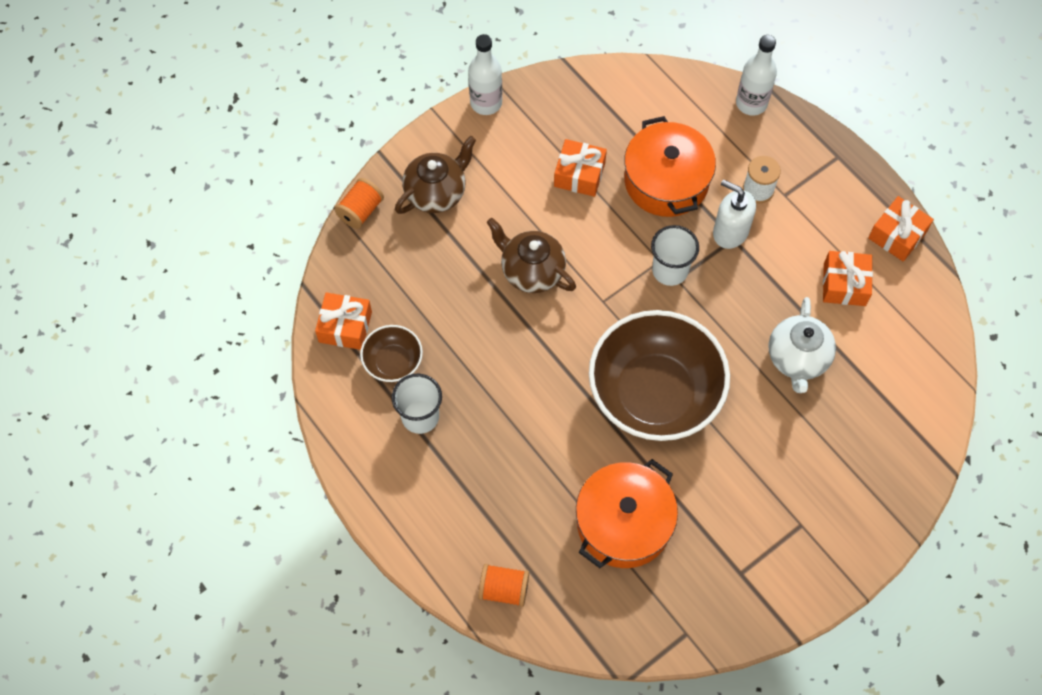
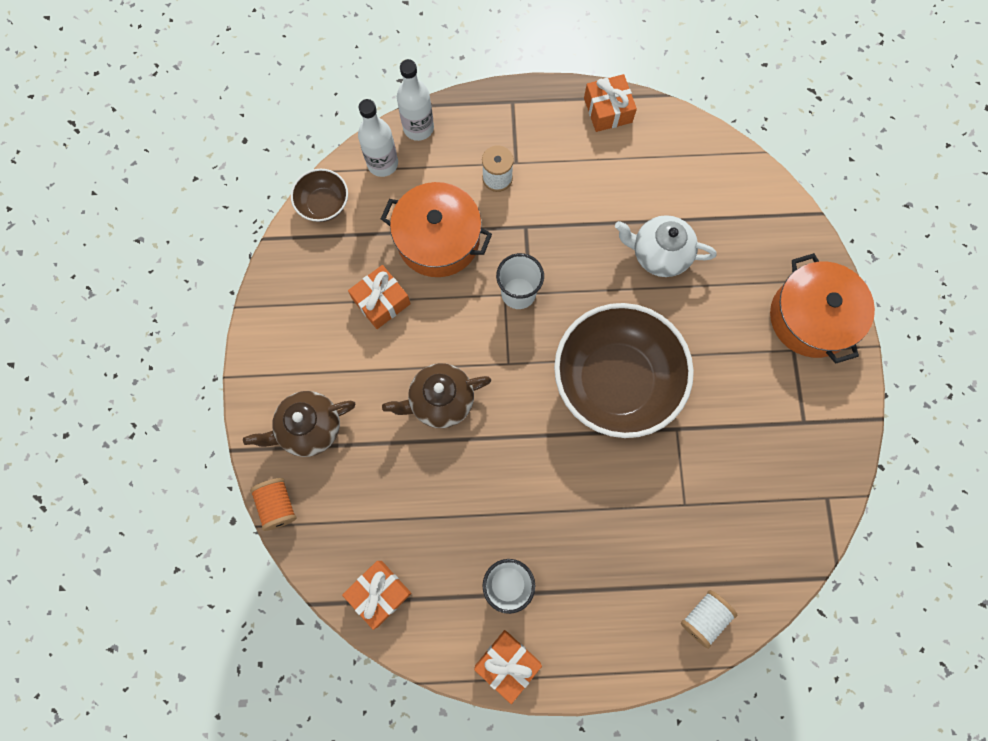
camera: 55 degrees left, 10 degrees up
brown bowl [360,325,423,382] -> brown bowl moved to [291,169,348,222]
brown teapot [395,136,476,214] -> brown teapot turned 105 degrees counterclockwise [243,391,355,457]
white bottle [468,34,502,115] -> white bottle moved to [358,99,398,177]
orange spool [478,564,529,607] -> white spool [681,590,737,649]
orange pot [576,459,678,568] -> orange pot moved to [770,253,875,364]
white soap dispenser [713,179,756,249] -> none
white teapot [768,297,836,393] -> white teapot turned 150 degrees clockwise [615,215,716,277]
orange gift [823,251,873,306] -> orange gift moved to [474,630,542,704]

